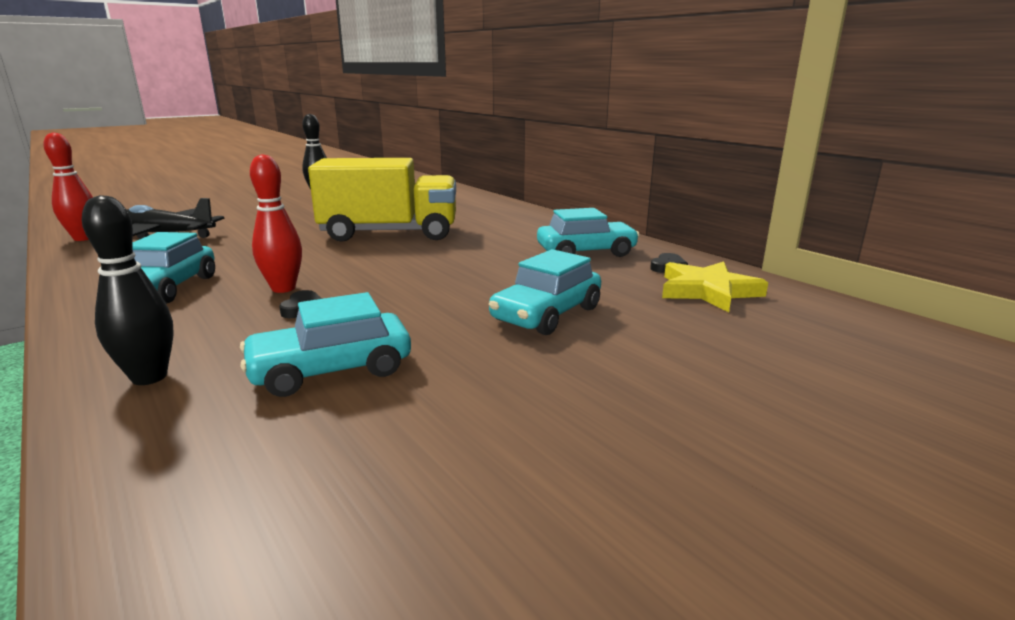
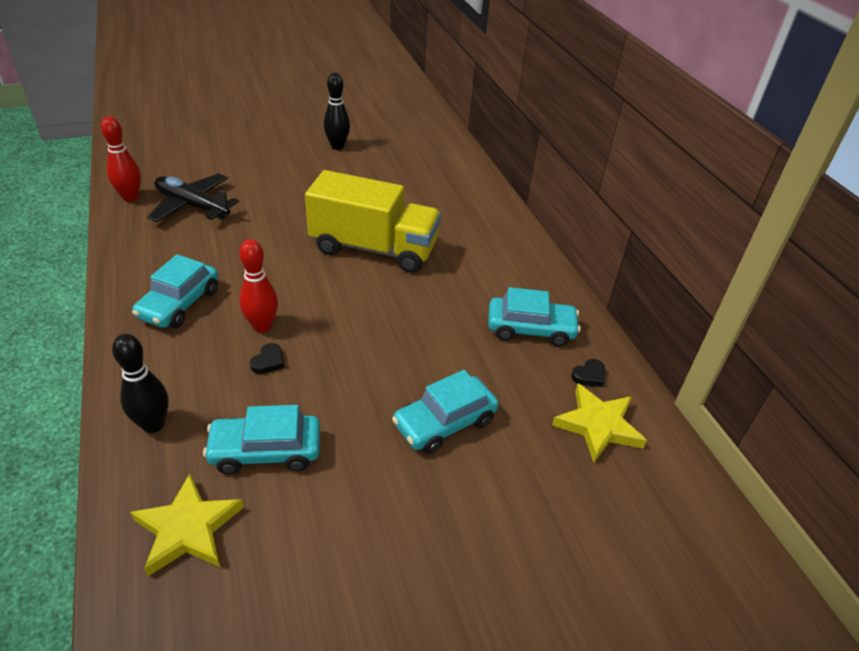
camera: 15 degrees right, 20 degrees up
none -> yellow star [130,474,244,577]

